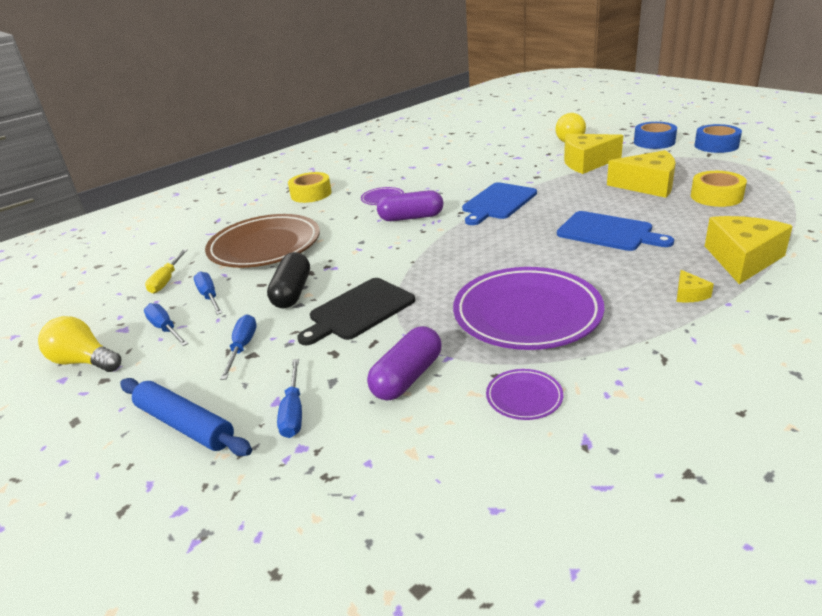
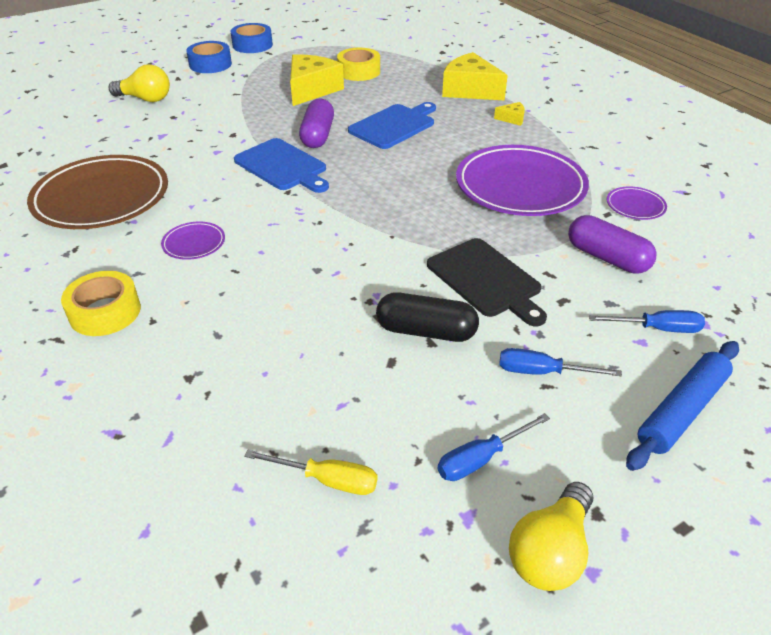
camera: 85 degrees left, 10 degrees up
blue screwdriver [194,272,223,315] -> none
brown plate [205,214,320,268] -> brown plate moved to [27,155,168,229]
purple capsule [377,190,443,221] -> purple capsule moved to [299,98,334,148]
yellow cheese [564,134,623,174] -> none

